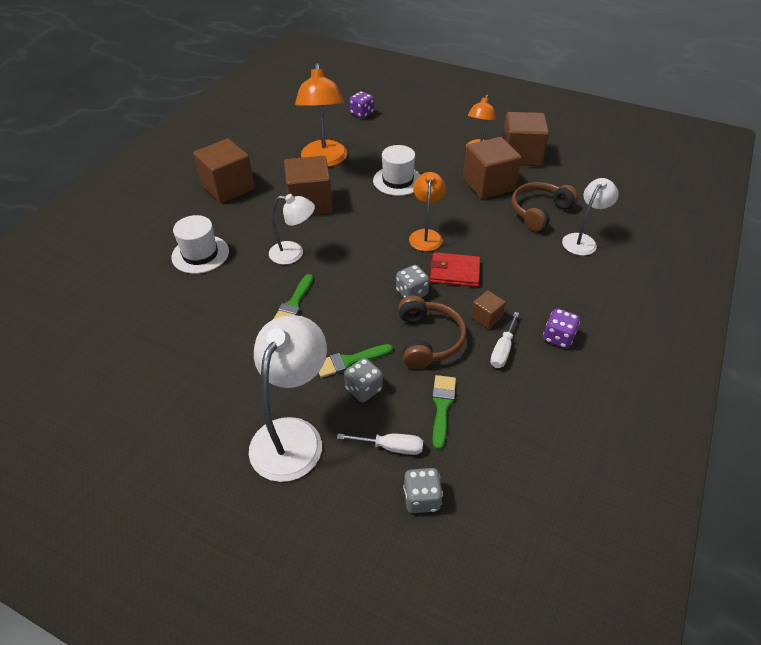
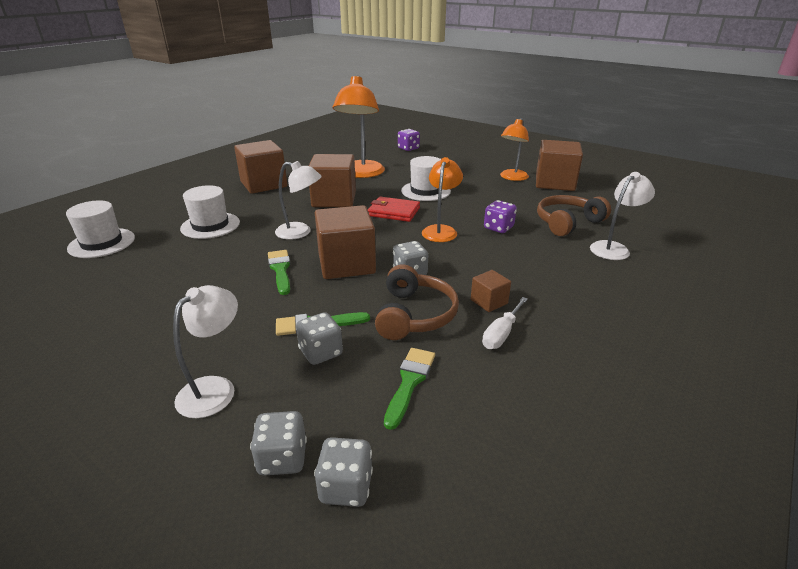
camera: 10 degrees right, 15 degrees down
white lamp [249,315,327,482] -> white lamp [173,285,238,418], size x0.62
green brush [274,274,313,319] -> green brush turned 135 degrees clockwise [268,250,290,295]
white screwdriver [337,434,423,455] -> none
red wallet [430,252,480,287] -> red wallet moved to [368,197,420,222]
brown cube [463,137,522,199] -> brown cube moved to [315,205,376,279]
purple dice [543,308,580,348] -> purple dice moved to [484,200,517,233]
none -> white hat [66,201,135,258]
none -> grey dice [250,411,307,476]

